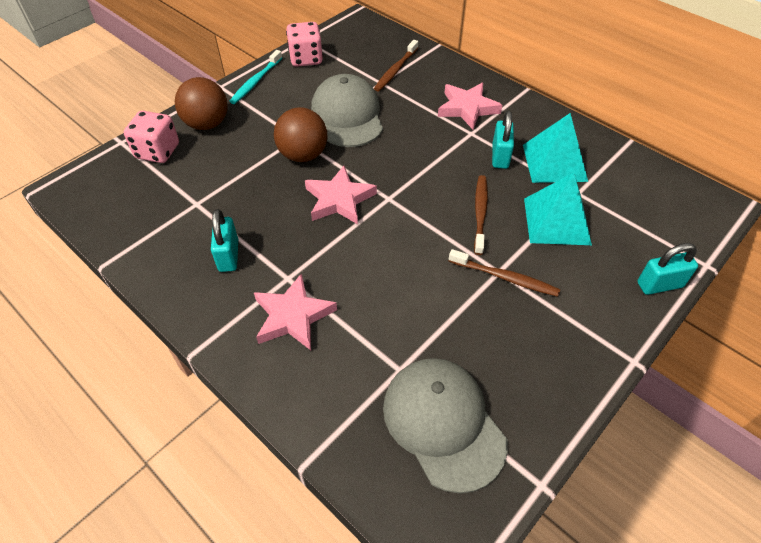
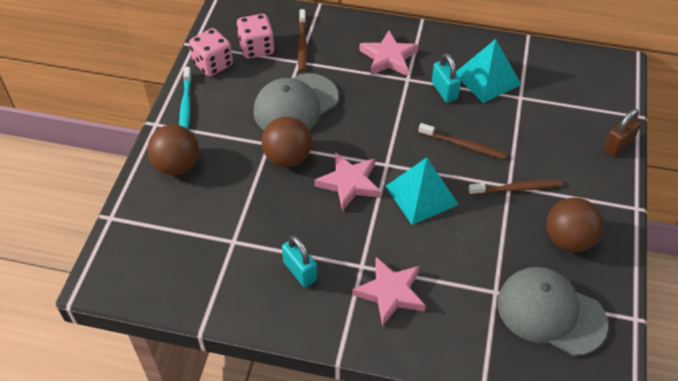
camera: 30 degrees left, 0 degrees up
pink dice [124,111,179,163] -> pink dice moved to [237,14,274,59]
grey cap [311,74,383,147] -> grey cap turned 90 degrees counterclockwise [254,73,339,130]
brown toothbrush [474,175,488,255] -> brown toothbrush turned 135 degrees clockwise [419,123,506,159]
turquoise pyramid [524,173,592,245] -> turquoise pyramid moved to [385,157,459,225]
turquoise padlock [637,243,698,295] -> brown padlock [604,109,642,157]
none -> brown ball [547,198,603,252]

